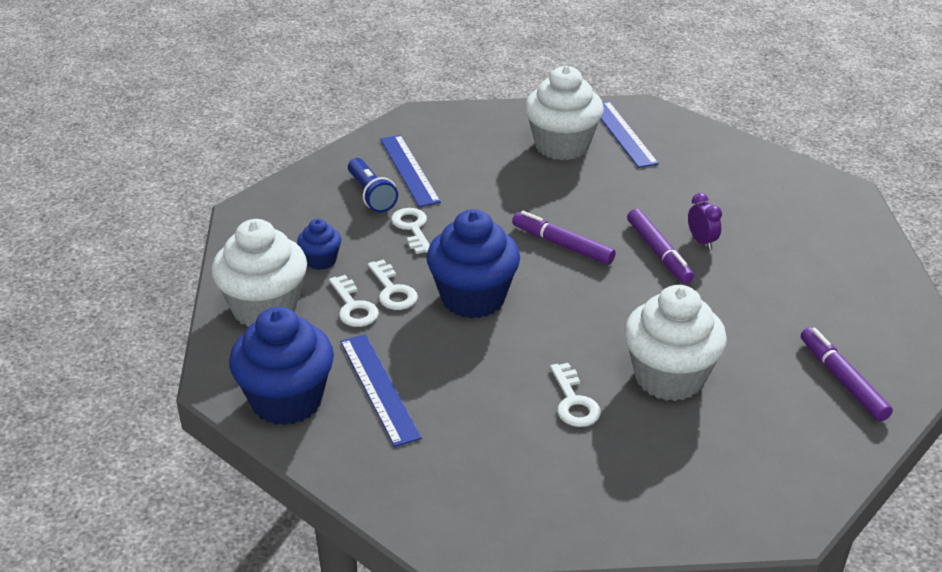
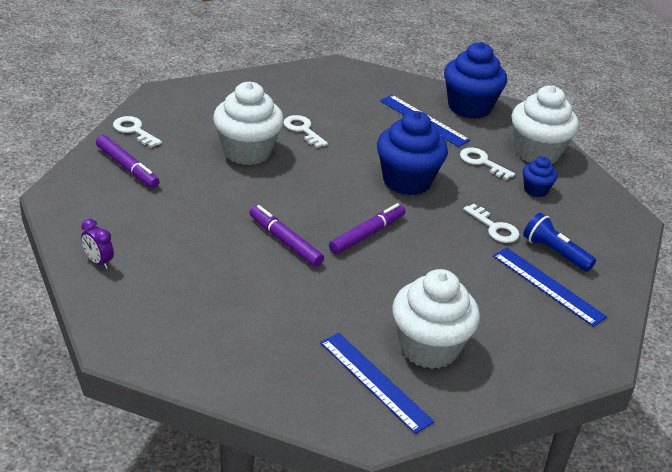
camera: 155 degrees right, 0 degrees up
white key [368,259,418,310] -> white key moved to [113,116,162,147]
purple marker [512,211,616,265] -> purple marker turned 60 degrees counterclockwise [329,203,405,254]
purple clock [688,193,722,250] -> purple clock moved to [81,219,114,269]

